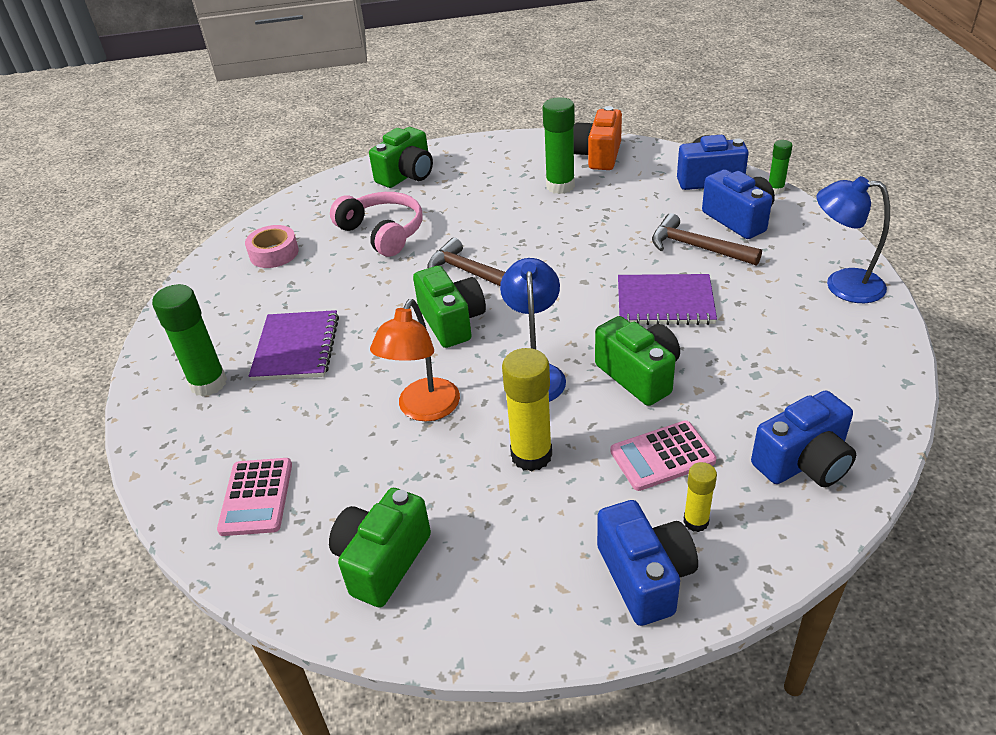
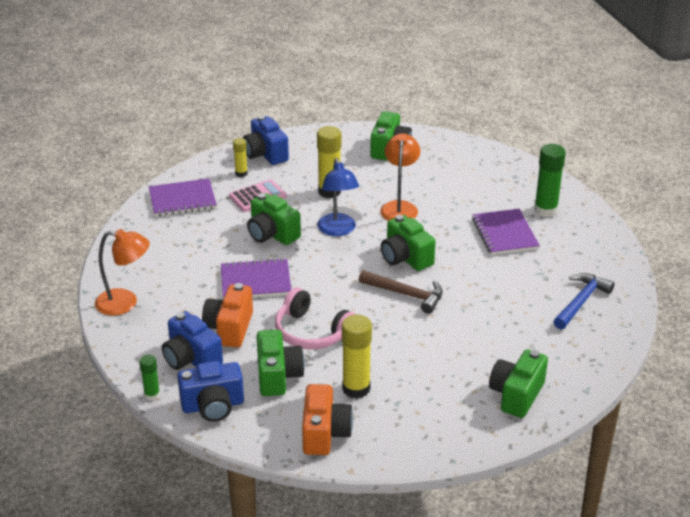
camera: 165 degrees right, 5 degrees down
pink calculator [217,458,292,536] -> none
pink tape [245,225,299,268] -> blue hammer [553,273,615,329]
pink headphones [330,192,423,257] -> pink headphones moved to [275,288,356,349]
green glue stick [542,97,575,194] -> yellow glue stick [342,314,372,399]
brown hammer [652,213,762,266] -> orange camera [202,283,253,347]
blue camera [751,390,856,487] -> purple notebook [149,178,217,217]
blue lamp [816,176,890,303] -> orange lamp [95,229,150,316]
none -> green camera [257,330,305,396]

